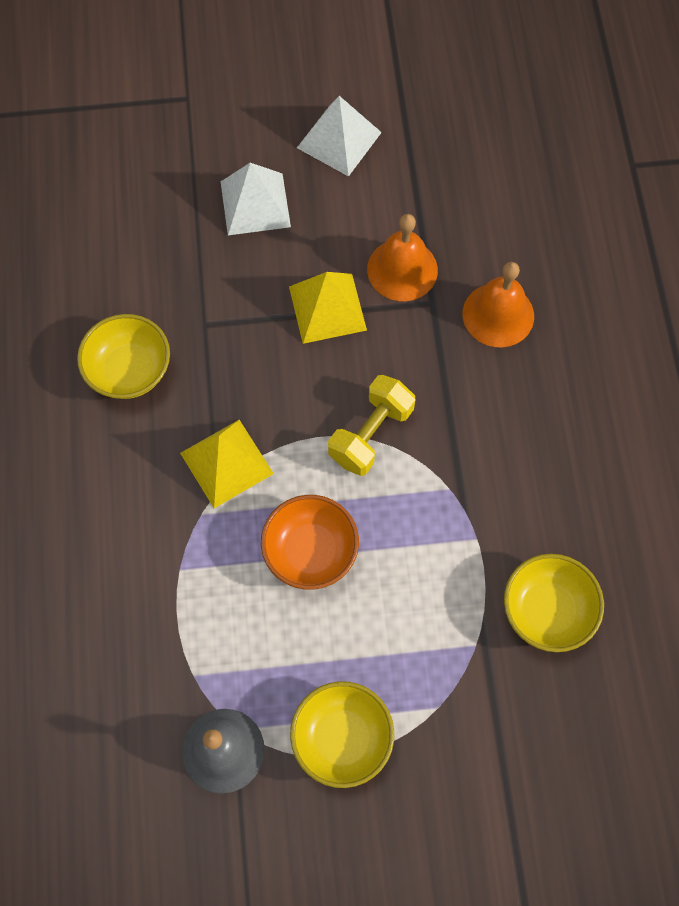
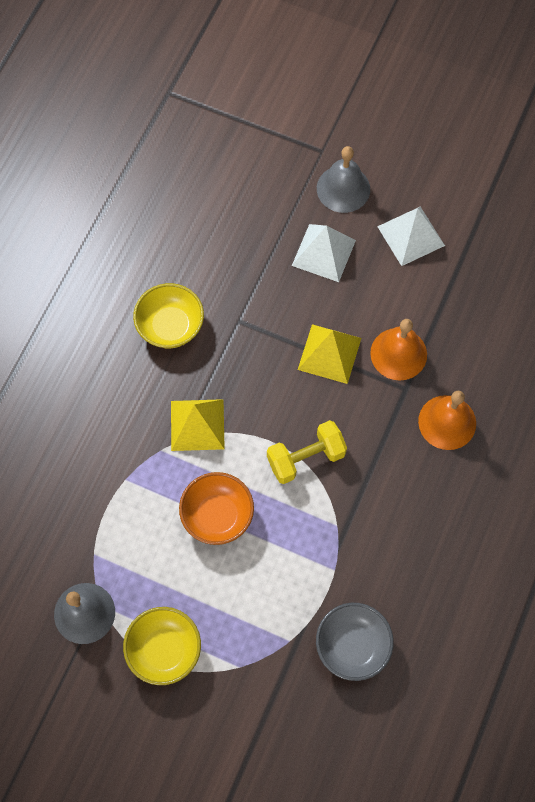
camera: 30 degrees right, 0 degrees up
yellow bowl [504,554,604,652] -> grey bowl [316,603,394,681]
none -> grey bell [317,146,370,213]

